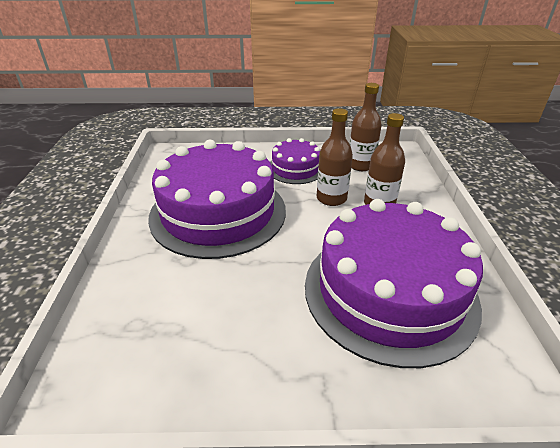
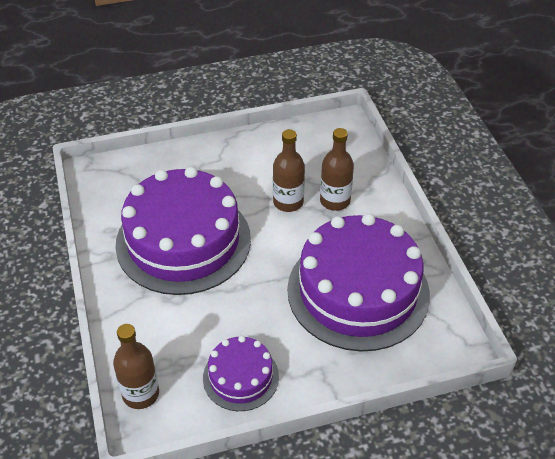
camera: 15 degrees left, 10 degrees up
purple cake [270,138,320,184] -> purple cake moved to [203,336,279,411]
brown bottle [350,83,382,171] -> brown bottle moved to [113,324,159,409]

